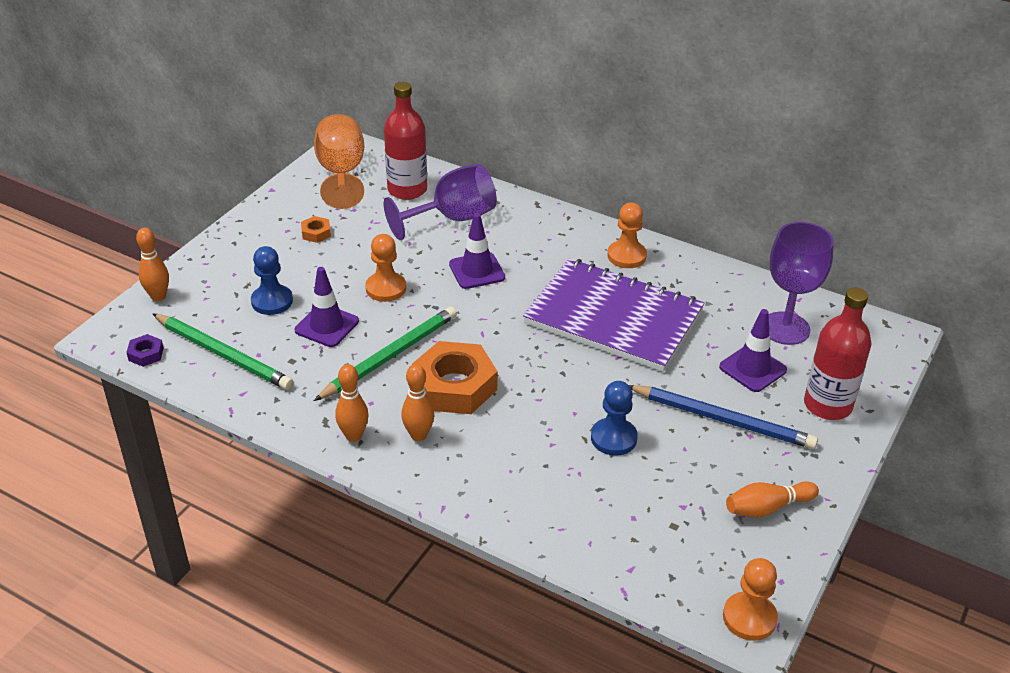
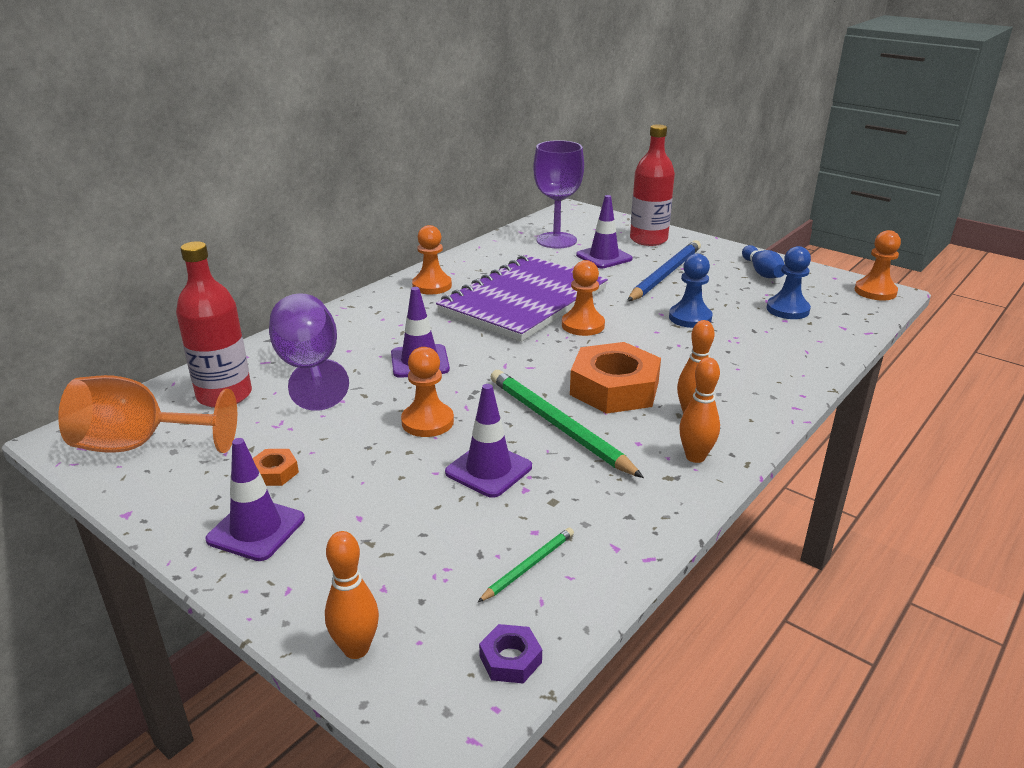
camera: 80 degrees left, 10 degrees down
green pencil [152,313,293,390] -> green pencil [477,528,574,603], size x0.49
blue pawn [251,246,293,315] -> blue pawn moved to [767,246,811,319]
orange bowling pin [726,481,819,517] -> blue bowling pin [742,245,785,278]
none -> purple traffic cone [205,438,305,561]
none -> orange pawn [562,260,605,336]

